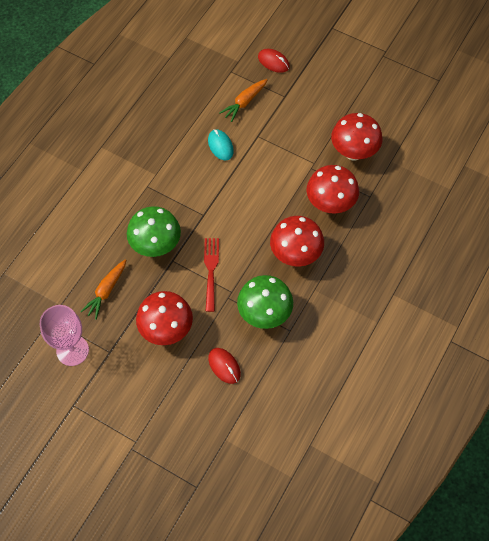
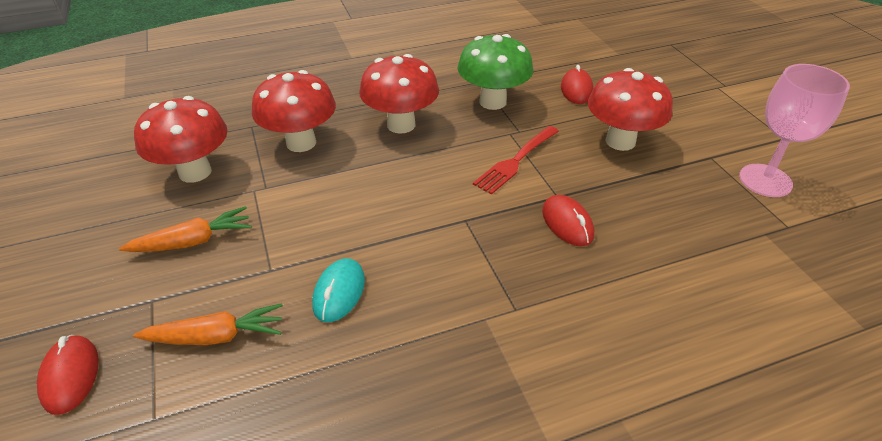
camera: 140 degrees left, 20 degrees down
orange carrot [80,259,126,320] -> orange carrot moved to [119,206,251,252]
green mushroom [127,206,181,257] -> red mouse [542,195,594,246]

